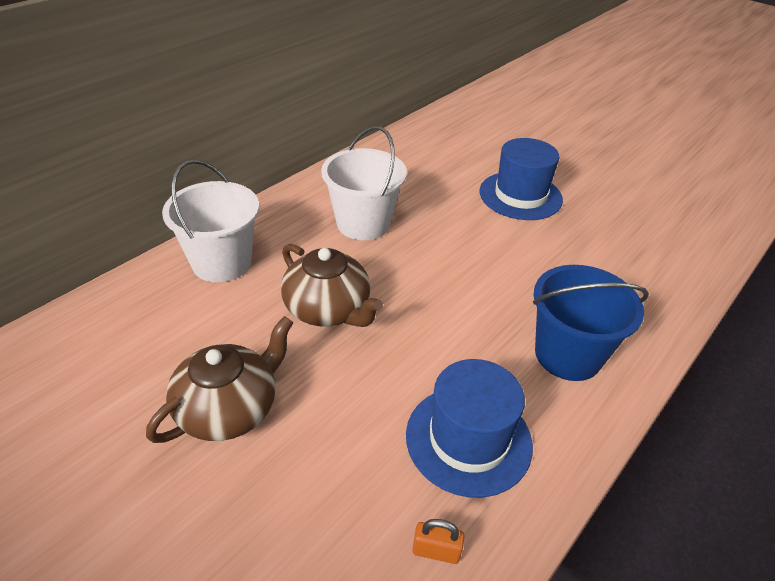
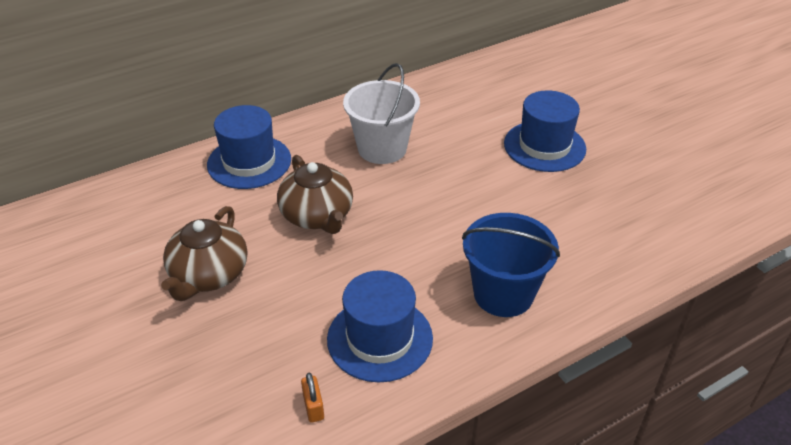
camera: 20 degrees right, 0 degrees up
brown teapot [146,316,293,443] -> brown teapot turned 135 degrees clockwise [161,206,247,301]
white bucket [162,159,259,282] -> blue hat [207,105,291,189]
orange padlock [412,519,464,564] -> orange padlock turned 45 degrees clockwise [301,373,324,423]

